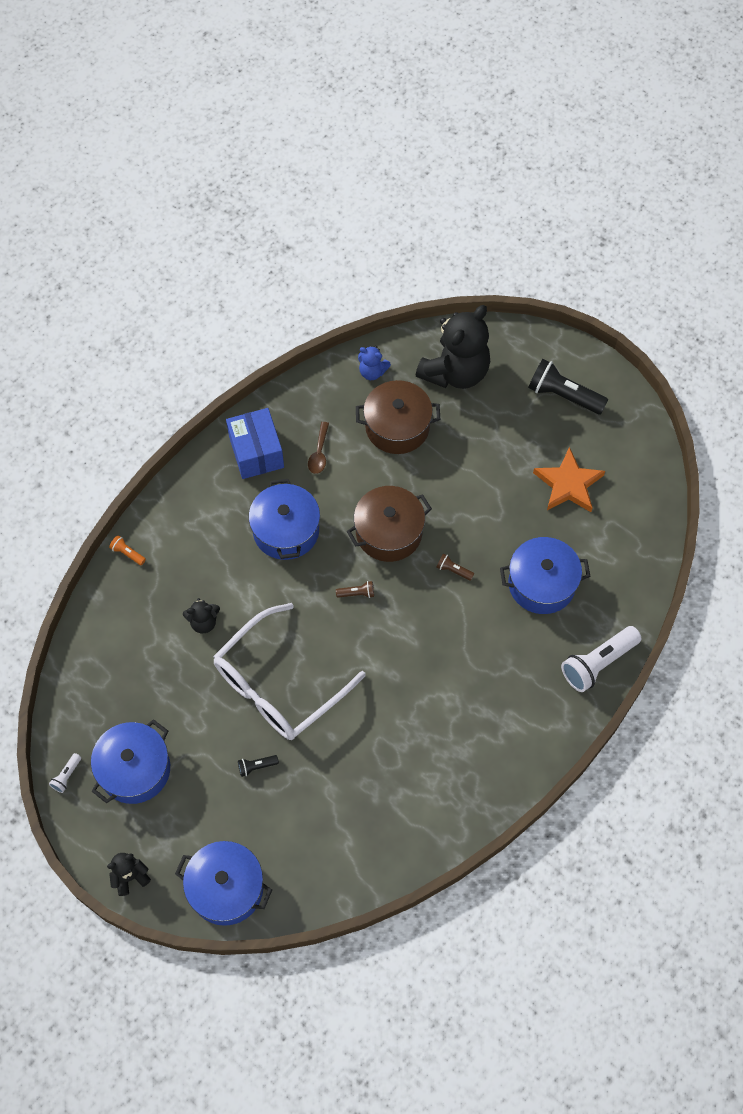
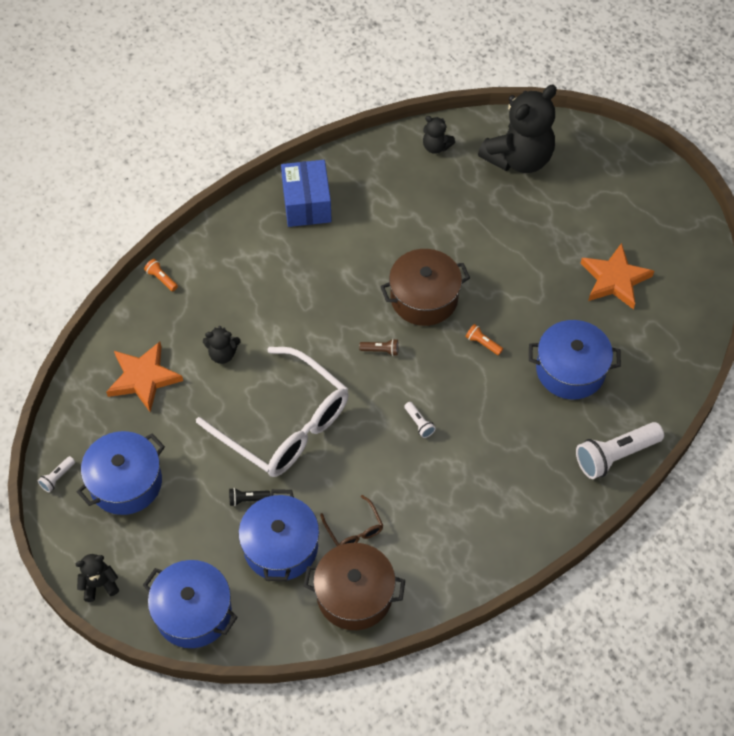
camera: 10 degrees right, 5 degrees down
white glasses [213,603,366,740] -> white glasses turned 105 degrees counterclockwise [196,347,349,477]
blue pot [249,479,320,560] -> blue pot moved to [238,489,319,581]
brown spoon [308,422,329,474] -> none
brown pot [356,380,440,454] -> brown pot moved to [304,543,405,630]
blue teddy bear [358,346,391,380] -> black teddy bear [423,116,455,154]
brown flashlight [437,553,474,581] -> orange flashlight [465,324,503,355]
black flashlight [528,359,608,414] -> none
none -> orange star [106,342,183,412]
none -> brown glasses [320,495,383,546]
none -> white flashlight [404,402,436,438]

